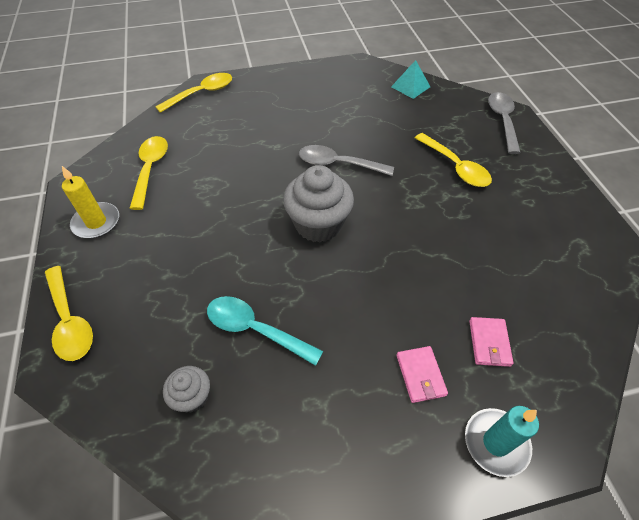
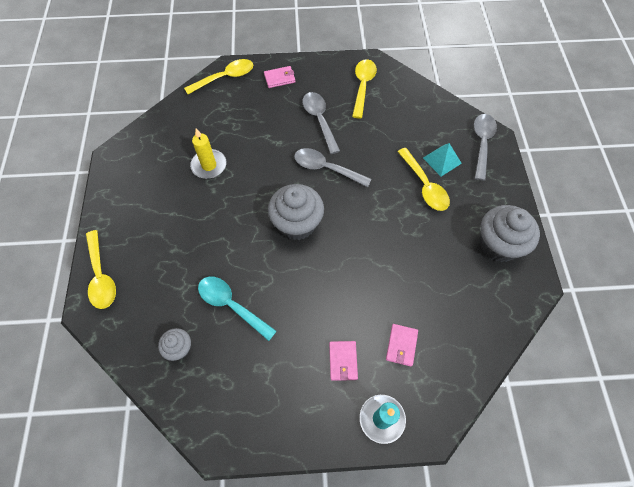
camera: 10 degrees right, 10 degrees up
yellow candle [62,166,119,239] -> yellow candle moved to [190,129,227,179]
yellow spoon [129,136,168,210] -> yellow spoon moved to [352,59,377,119]
turquoise pyramid [391,60,430,99] -> turquoise pyramid moved to [423,143,462,176]
none -> pink wallet [264,66,295,88]
none -> grey spoon [302,92,340,154]
none -> grey cupcake [480,205,540,262]

